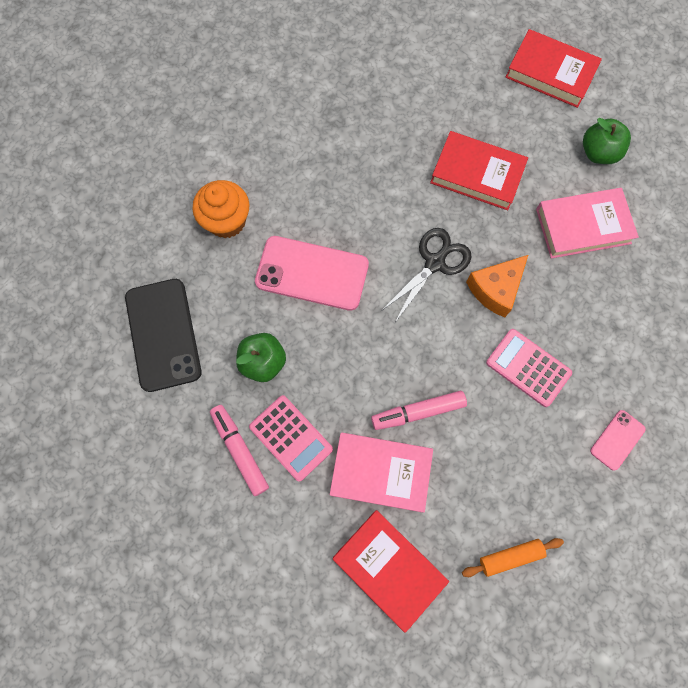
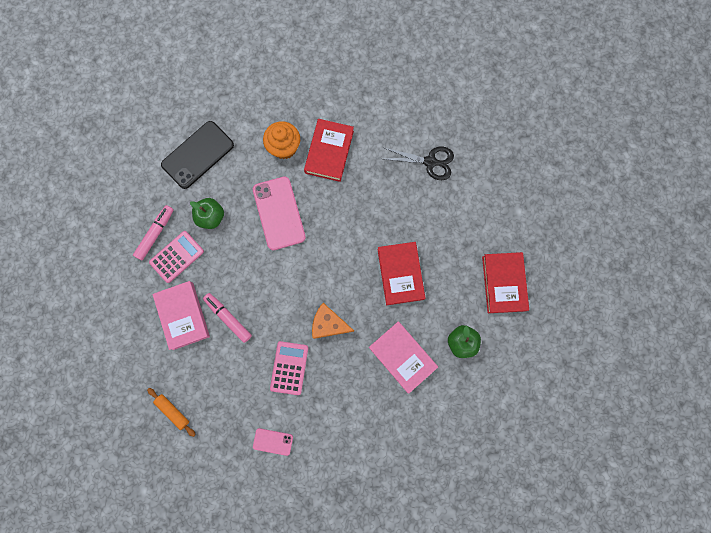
camera: 60 degrees right, 5 degrees up
pink calculator [249,395,333,482] -> pink calculator turned 150 degrees counterclockwise [149,231,204,283]
red book [333,510,449,633] -> red book moved to [304,119,354,182]
black scissors [381,228,471,321] -> black scissors moved to [385,147,454,180]

